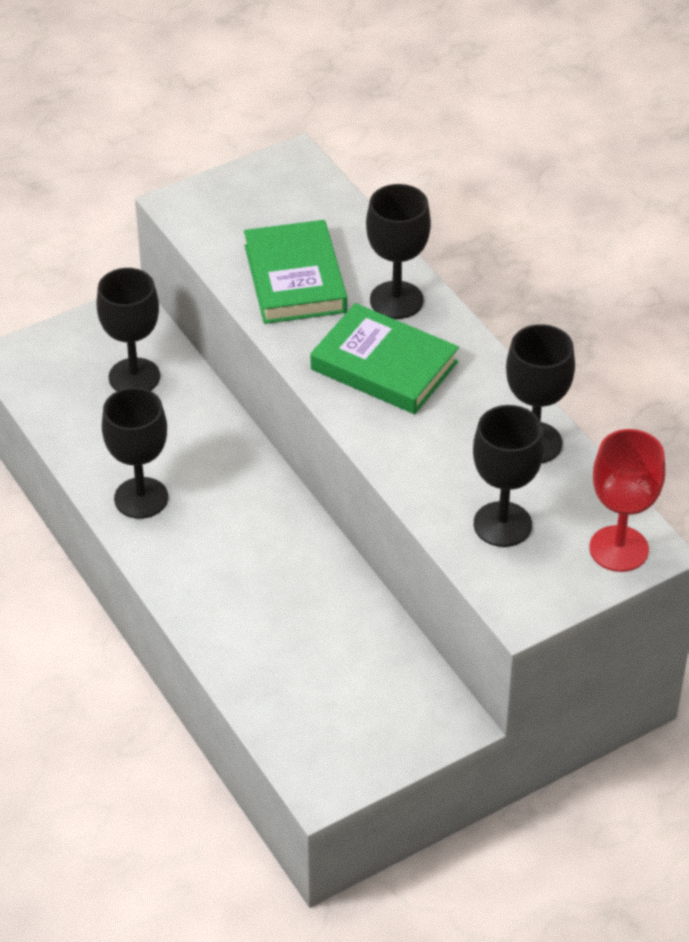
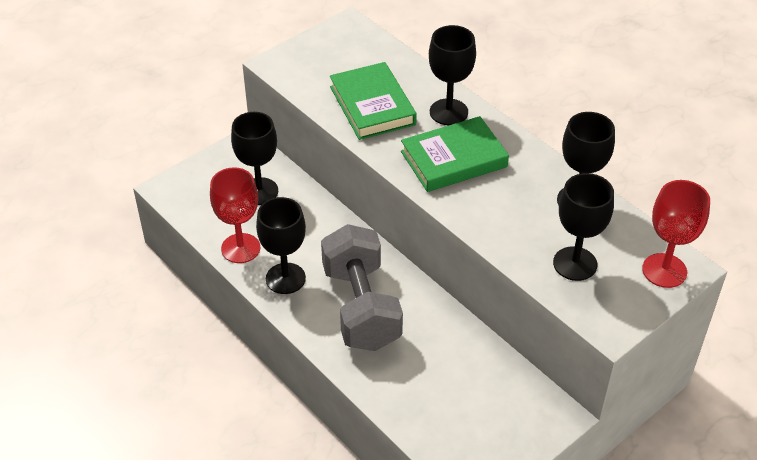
camera: 10 degrees left, 0 degrees up
green book [311,303,459,414] -> green book turned 45 degrees counterclockwise [401,116,509,192]
none -> red goblet [210,167,260,263]
none -> grey dumbbell [321,224,403,351]

